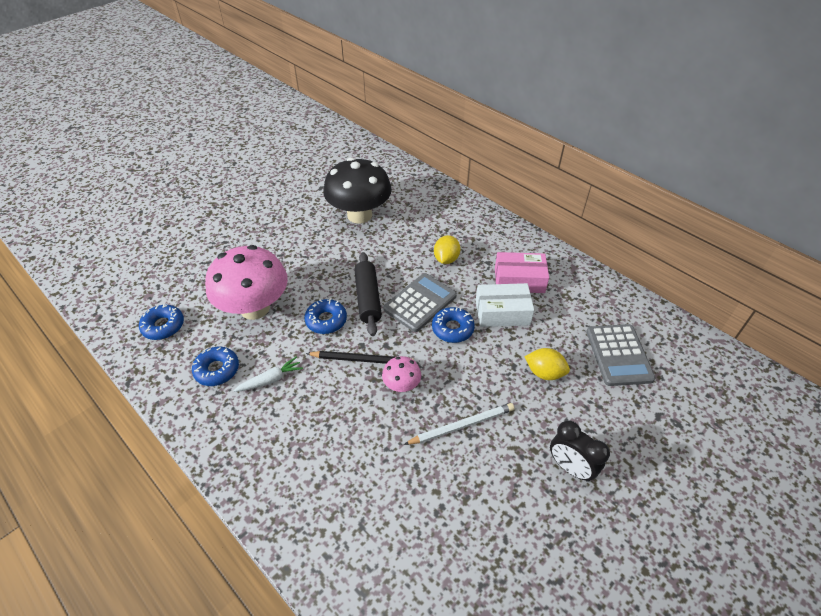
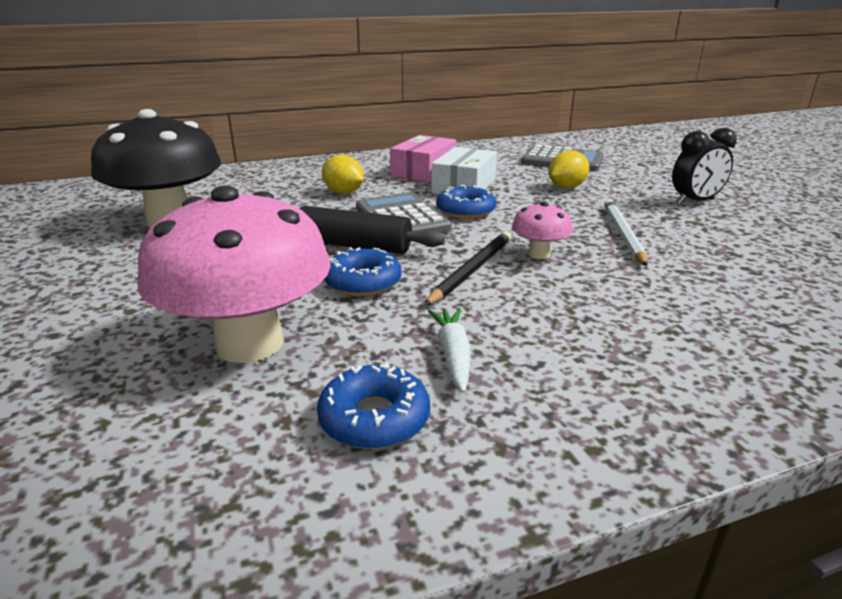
camera: 65 degrees left, 20 degrees down
blue donut [139,304,184,340] -> none

